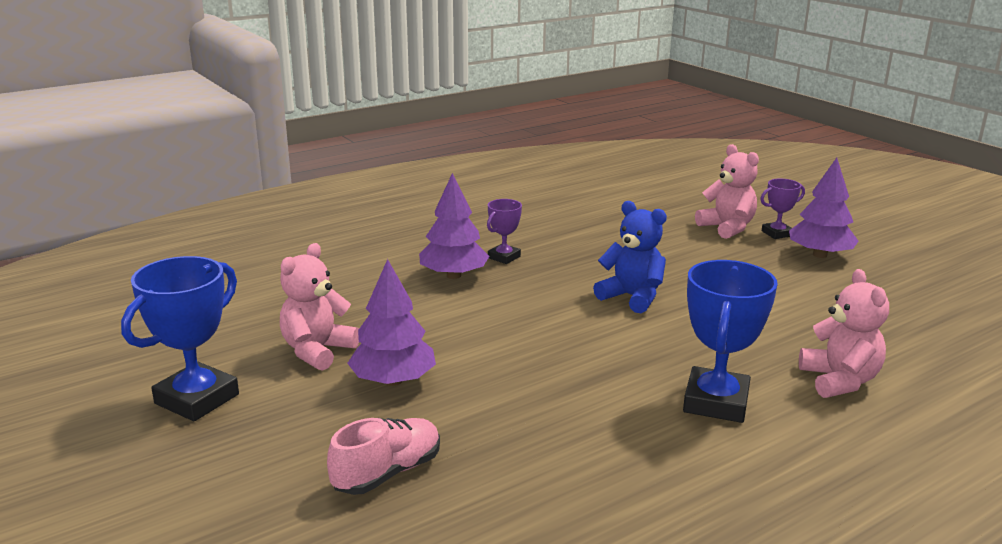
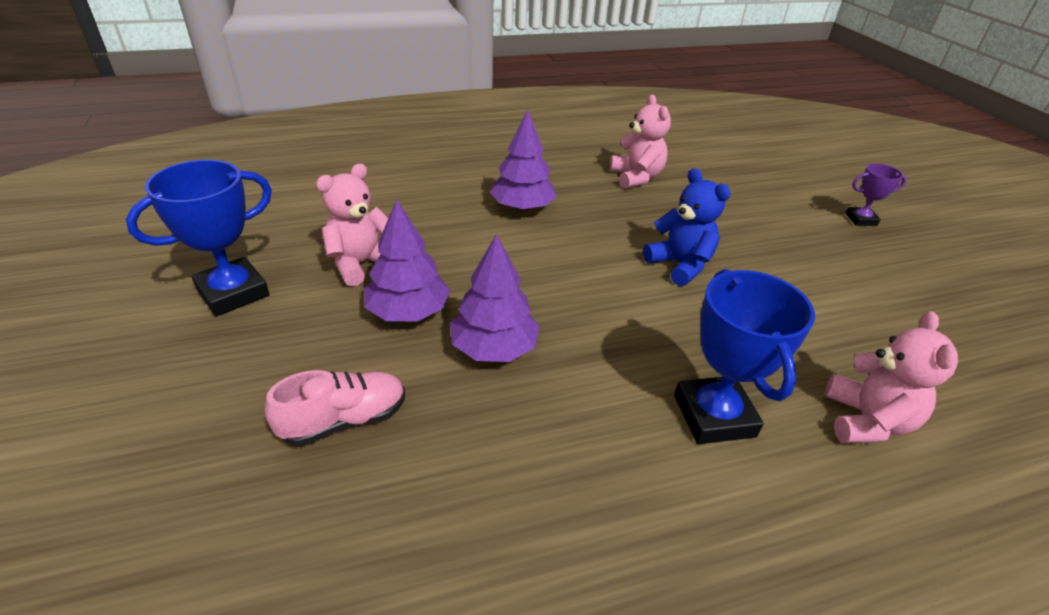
camera: 15 degrees right, 15 degrees up
purple trophy [487,199,522,264] -> none
blue trophy [683,260,778,423] -> blue trophy turned 45 degrees counterclockwise [674,269,815,444]
pink teddy bear [695,144,759,239] -> pink teddy bear moved to [610,95,671,189]
purple tree [789,158,859,258] -> purple tree moved to [450,234,540,362]

